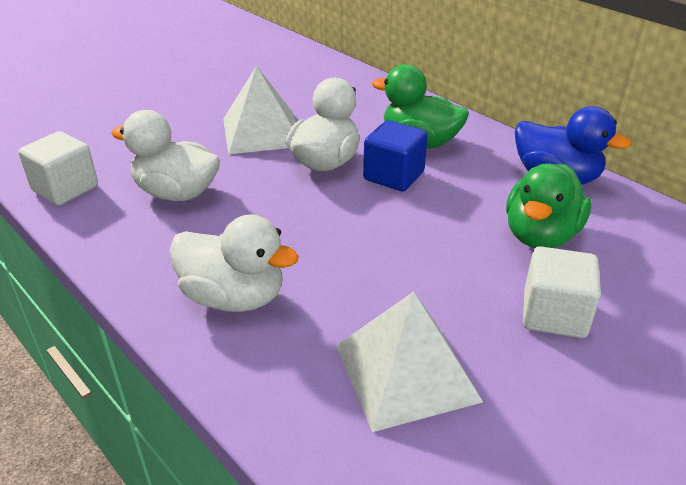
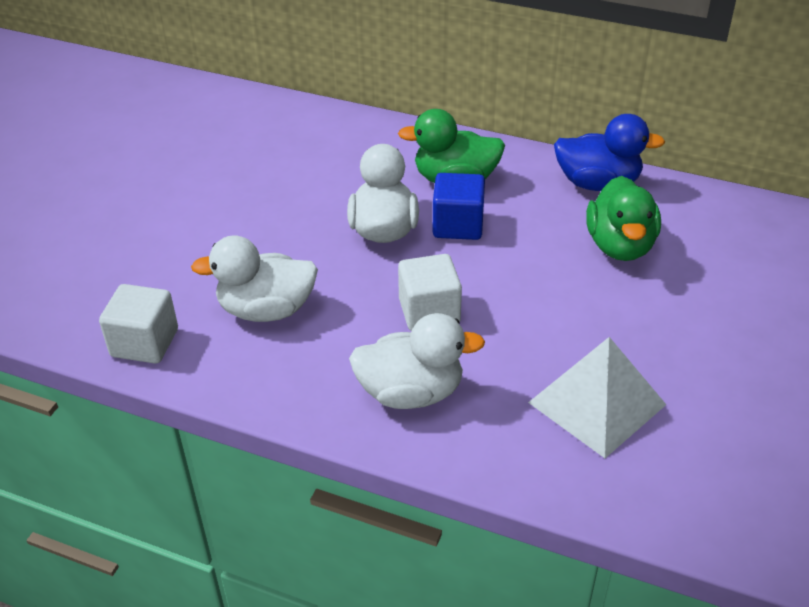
camera: 25 degrees left, 5 degrees up
white pyramid [223,66,296,154] -> none
white cube [523,246,601,338] -> white cube moved to [398,254,462,331]

